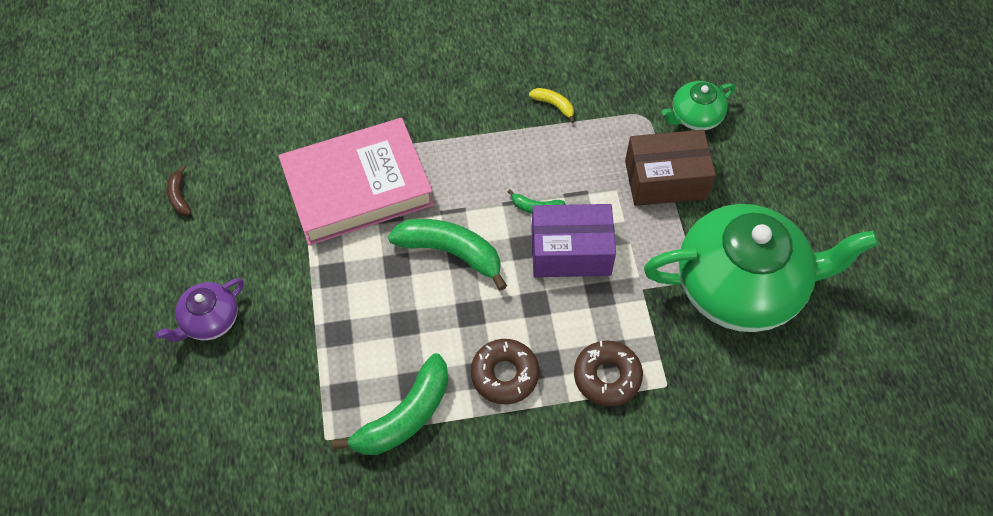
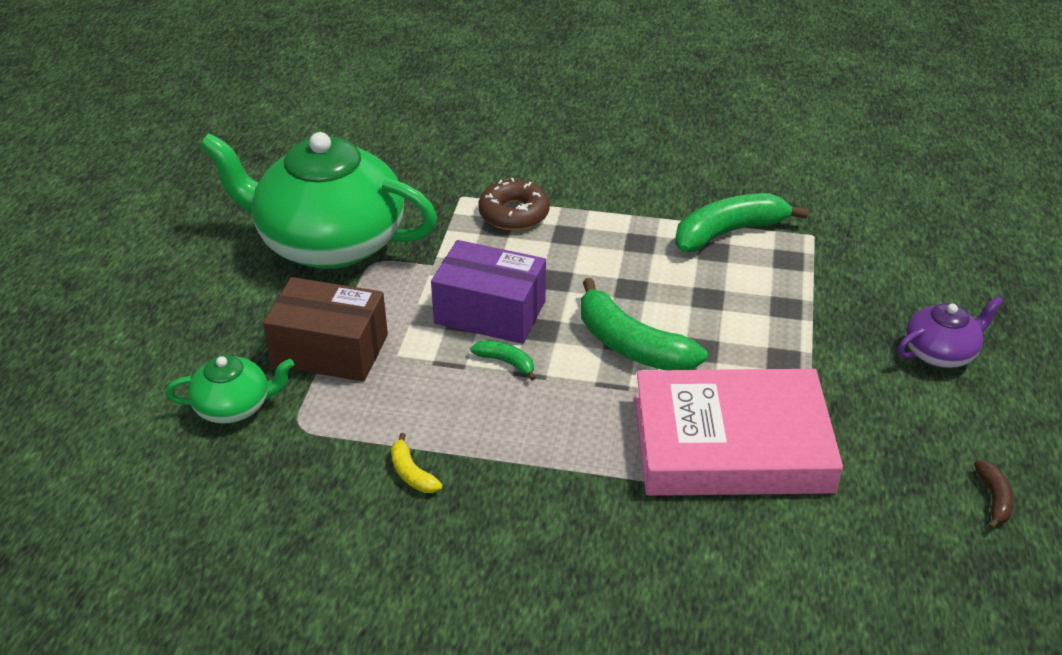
camera: 160 degrees left, 20 degrees down
brown donut [471,339,539,404] -> none

